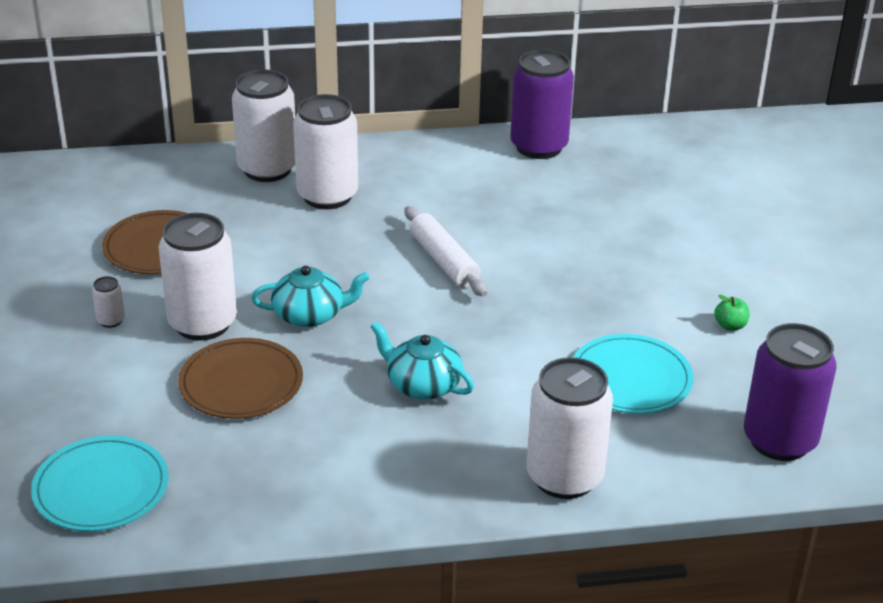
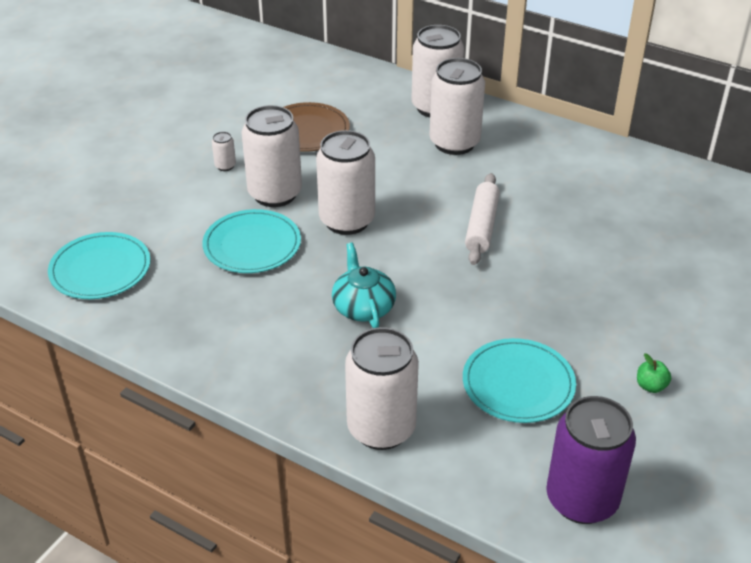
camera: 40 degrees right, 5 degrees up
brown plate [178,338,303,419] -> turquoise plate [202,209,301,273]
turquoise teapot [251,266,370,327] -> white can [316,130,375,235]
purple can [510,49,574,159] -> none

